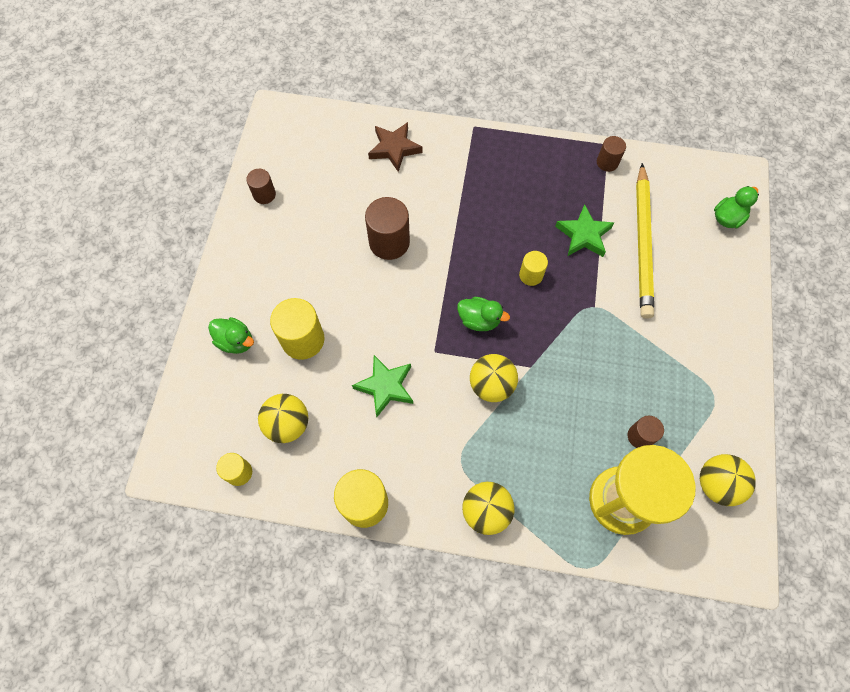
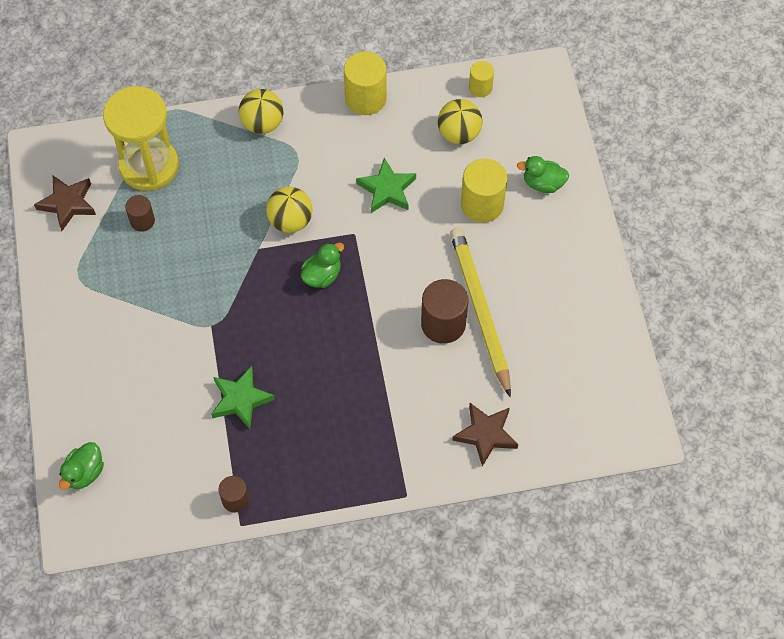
camera: 160 degrees right, 5 degrees down
brown cylinder [246,169,276,204] -> none
green duck [457,297,510,331] -> green duck turned 135 degrees clockwise [301,243,344,288]
yellow cylinder [519,251,548,286] -> none
yellow pencil [636,163,654,319] -> yellow pencil moved to [450,228,511,397]
yellow ball [700,454,756,506] -> brown star [34,176,96,231]

